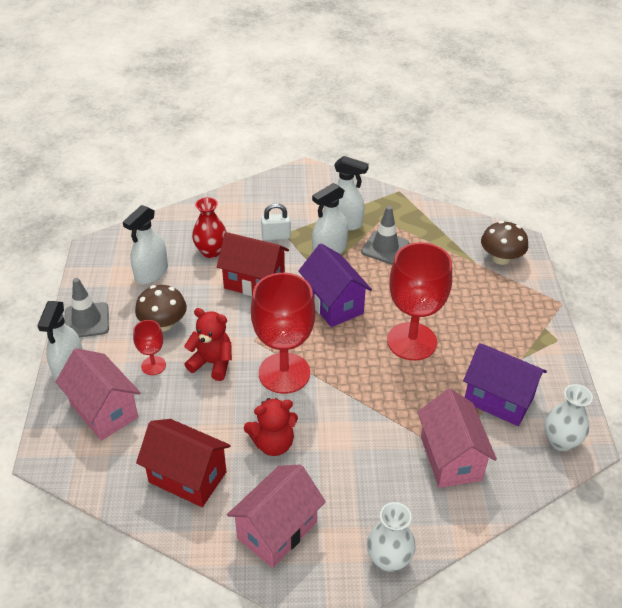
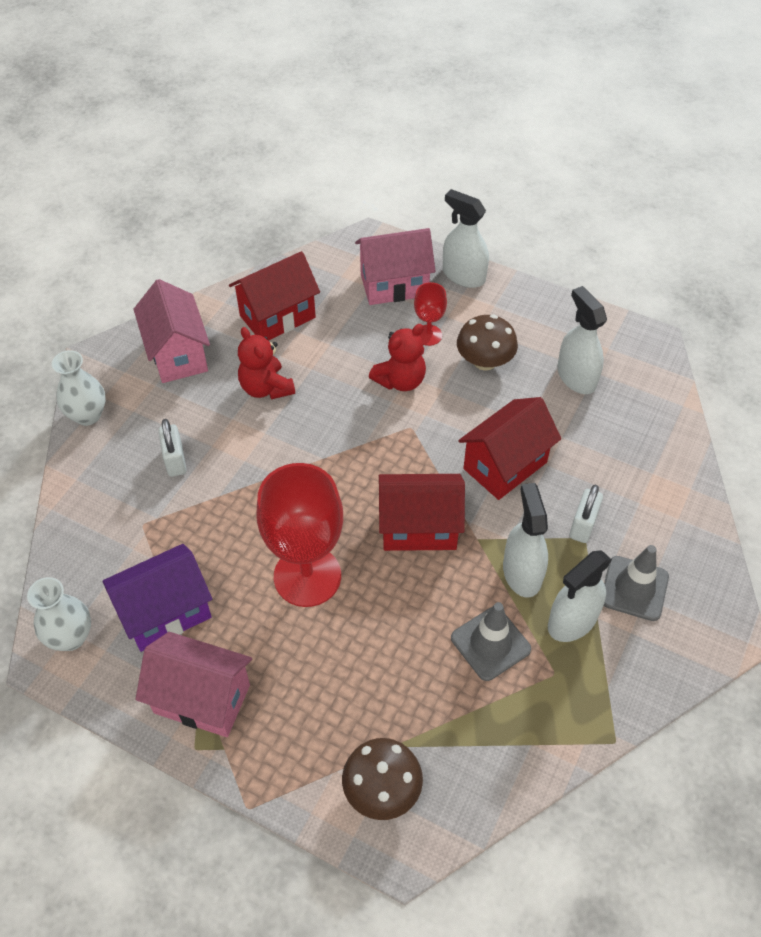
camera: 120 degrees right, 10 degrees up
grey traffic cone [64,278,109,337] -> grey traffic cone moved to [604,545,669,621]
red vase [192,197,226,258] -> none
red teddy bear [244,398,298,456] -> red teddy bear turned 45 degrees counterclockwise [238,327,295,399]
red goblet [251,273,316,394] -> none
purple house [298,243,372,327] -> red house [379,474,465,551]
pink house [418,389,497,488] -> pink house moved to [136,632,252,737]
none -> white padlock [158,419,187,477]

